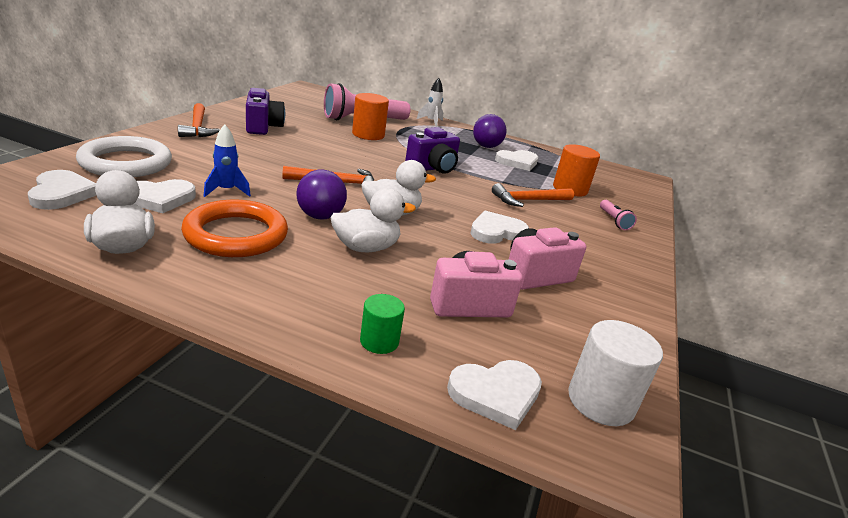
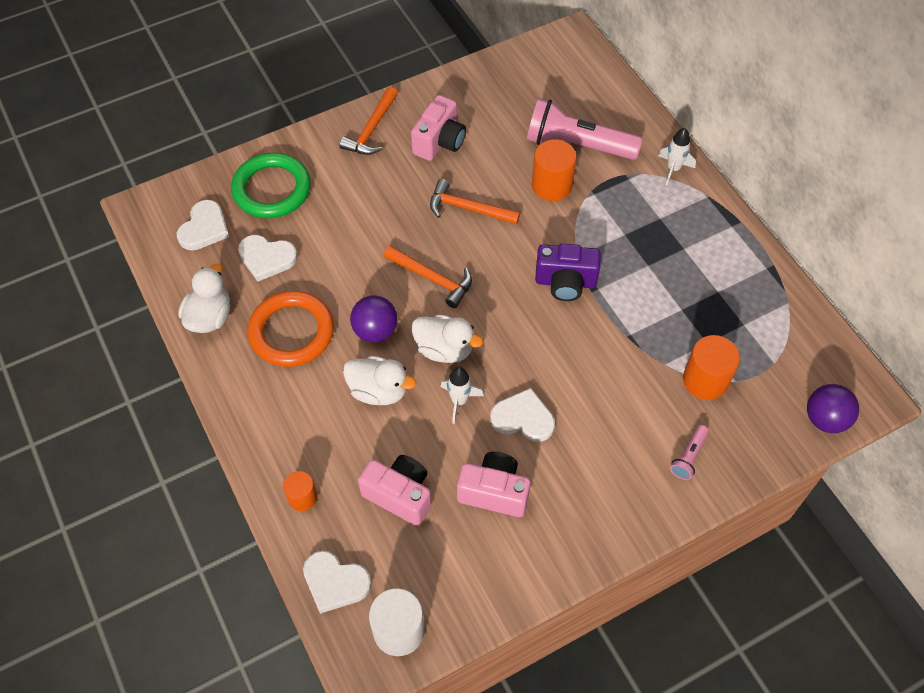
camera: 45 degrees right, 30 degrees up
white ring [76,136,172,177] -> green ring [231,153,311,218]
blue rocket [204,124,251,197] -> none
purple camera [246,88,285,135] -> pink camera [411,95,466,161]
green cylinder [360,294,405,354] -> orange cylinder [283,471,317,511]
purple ball [473,114,507,148] -> purple ball moved to [807,384,859,433]
orange hammer [492,183,574,207] -> orange hammer moved to [430,179,520,225]
white heart [495,150,538,171] -> none
none -> white rocket [441,367,484,424]

